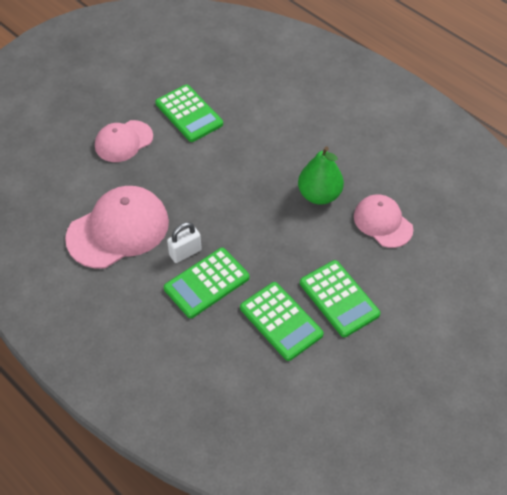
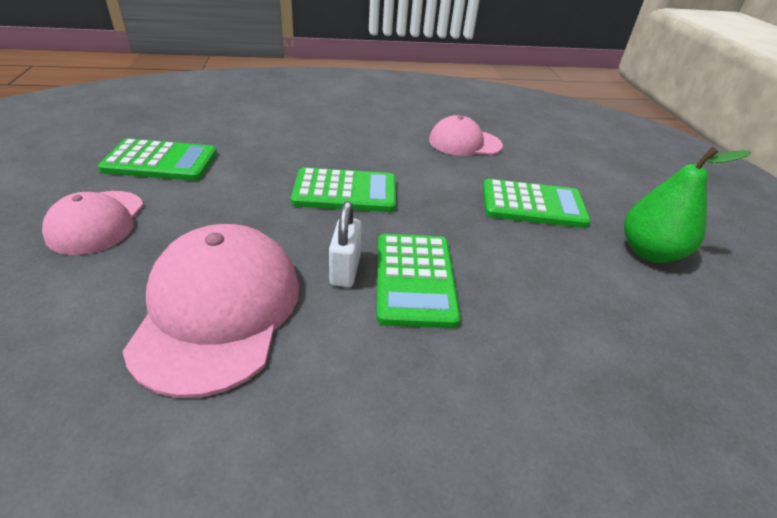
camera: 55 degrees left, 15 degrees down
green calculator [240,282,324,361] -> green calculator moved to [291,168,396,212]
green pear [298,147,344,205] -> green pear moved to [624,147,751,263]

